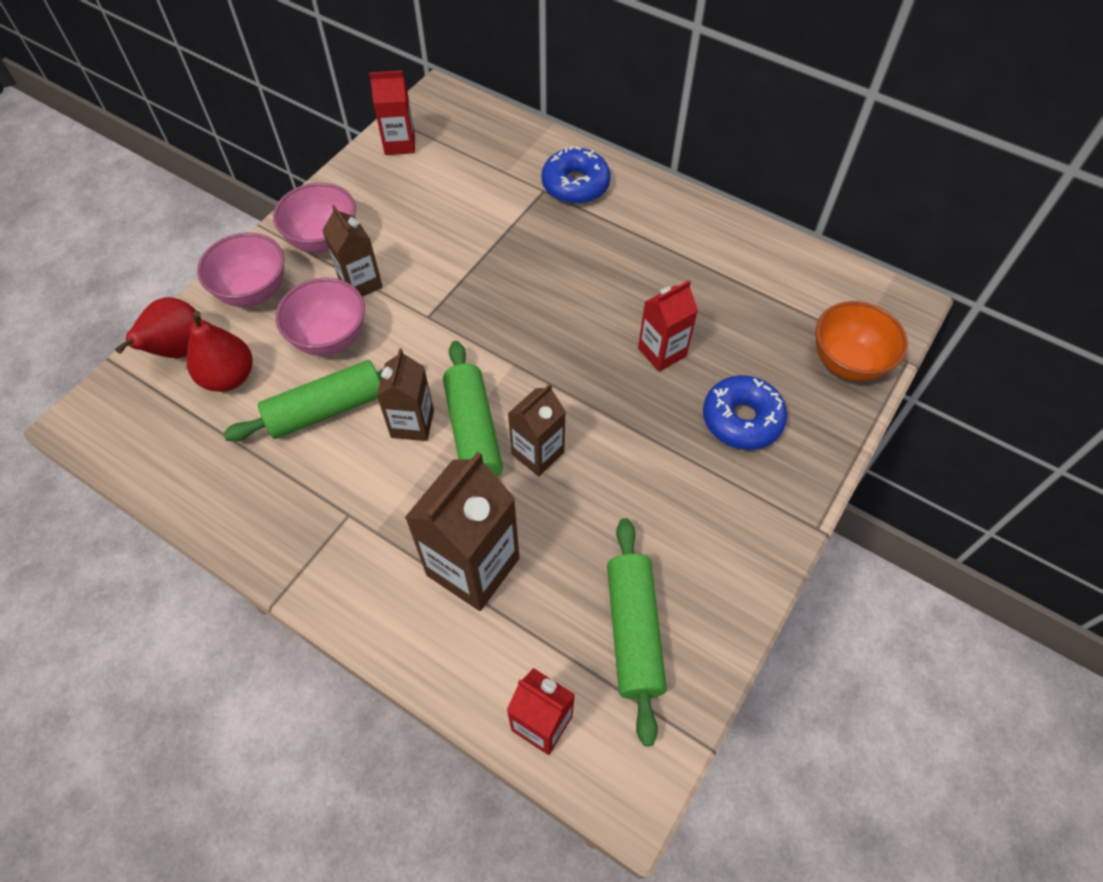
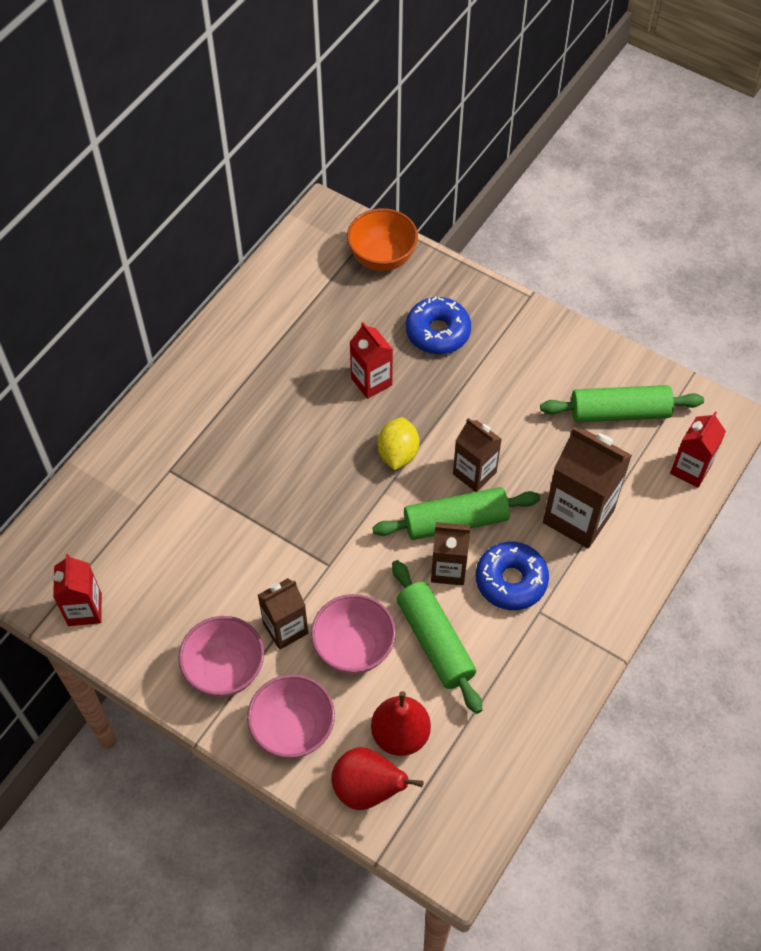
camera: 90 degrees left, 0 degrees up
blue donut [542,146,611,204] -> blue donut moved to [476,542,549,610]
none -> yellow lemon [377,417,419,470]

